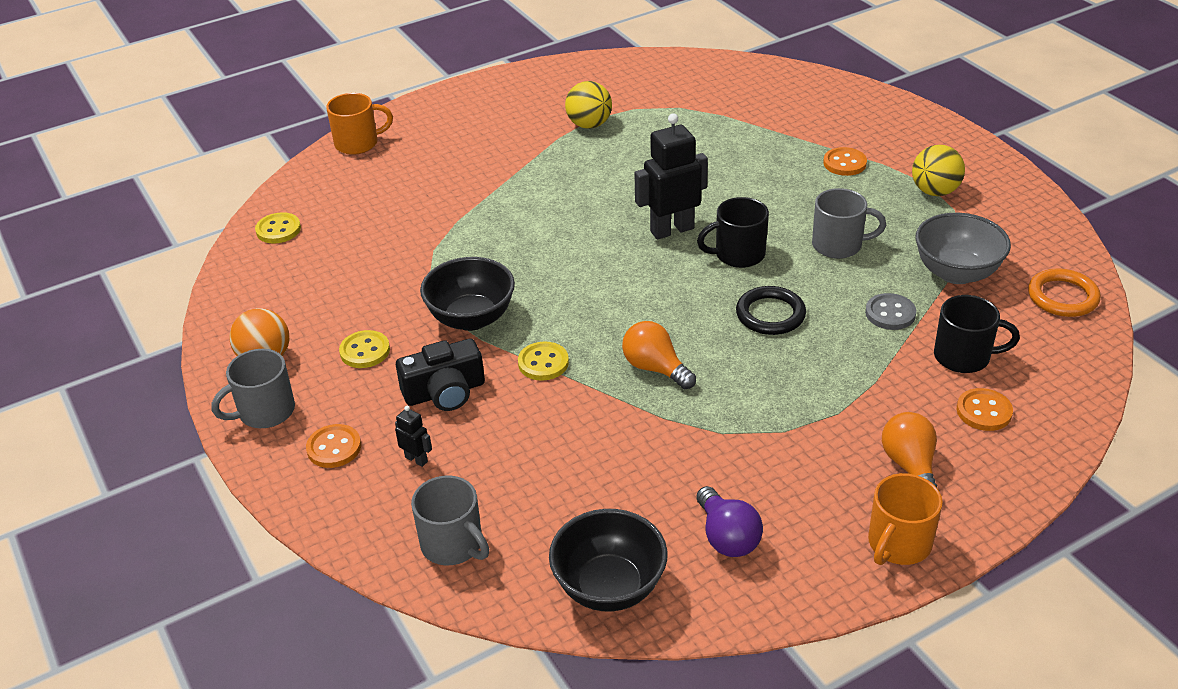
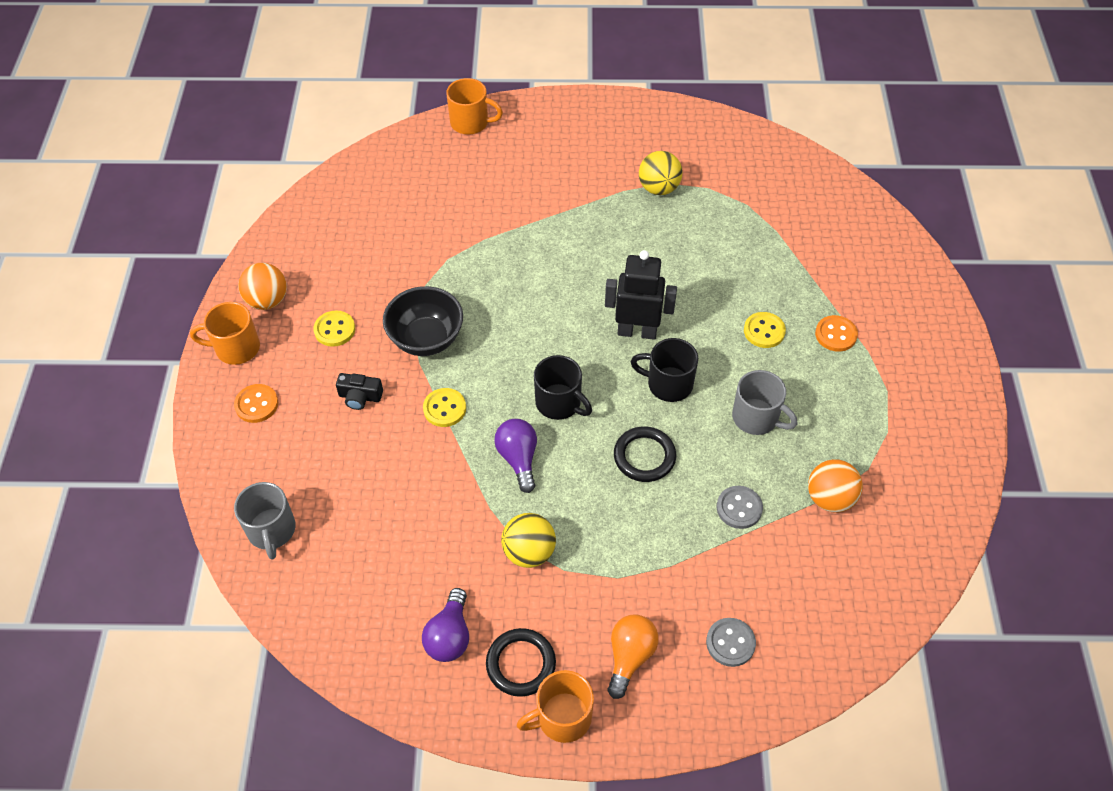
camera: 30 degrees right, 15 degrees up
grey mug [211,349,295,428] -> orange mug [190,302,260,365]
yellow button [255,212,301,243] -> yellow button moved to [744,312,786,348]
black robot [395,406,432,467] -> none
black camera [396,338,485,411] -> black camera [336,373,383,410], size x0.64
black bowl [549,509,667,612] -> none
orange light bulb [622,321,696,389] -> purple light bulb [494,419,537,493]
yellow ball [912,145,965,196] -> yellow ball moved to [501,513,556,568]
grey bowl [916,213,1011,284] -> orange ball [808,459,863,513]
black mug [934,295,1020,373] -> black mug moved to [534,355,592,420]
orange button [957,388,1013,431] -> grey button [706,618,756,667]
orange ring [1028,269,1101,317] -> none
none -> black ring [486,628,556,697]

